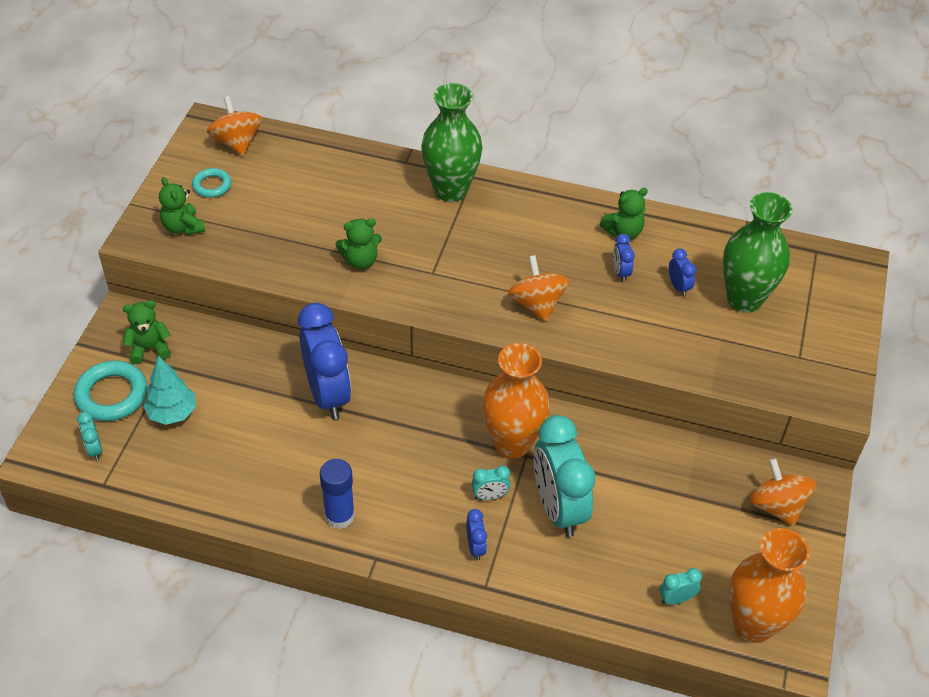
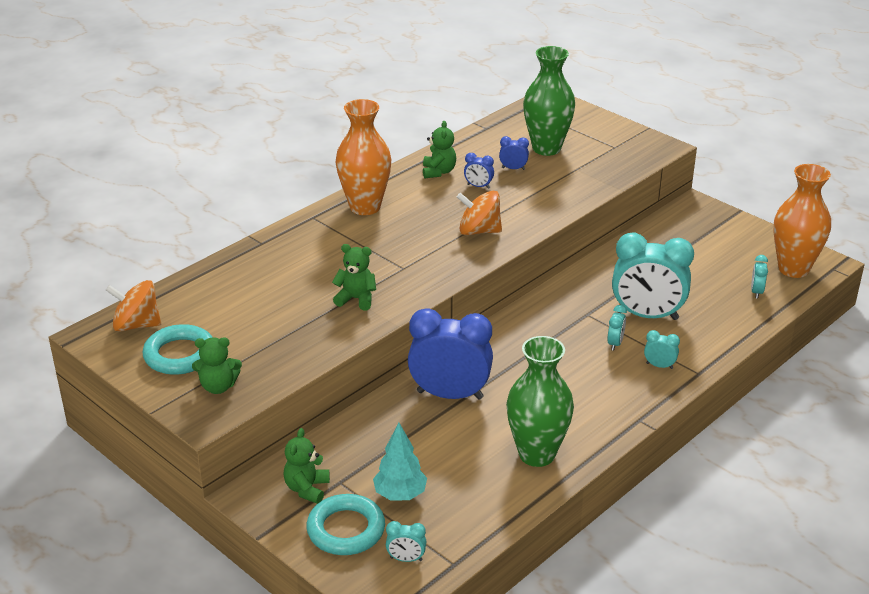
camera: 60 degrees left, 15 degrees down
turquoise ring [192,168,231,198] -> turquoise ring [143,324,212,375], size x1.71
blue glue stick [320,459,355,529] -> none
green teddy bear [336,218,382,269] -> green teddy bear turned 90 degrees counterclockwise [332,244,376,310]
green vase [421,83,482,202] -> green vase moved to [506,336,574,467]
blue clock [466,509,487,560] -> turquoise clock [644,330,680,369]
orange vase [482,343,550,459] -> orange vase moved to [336,99,391,215]
orange spinning top [750,458,816,526] -> none

